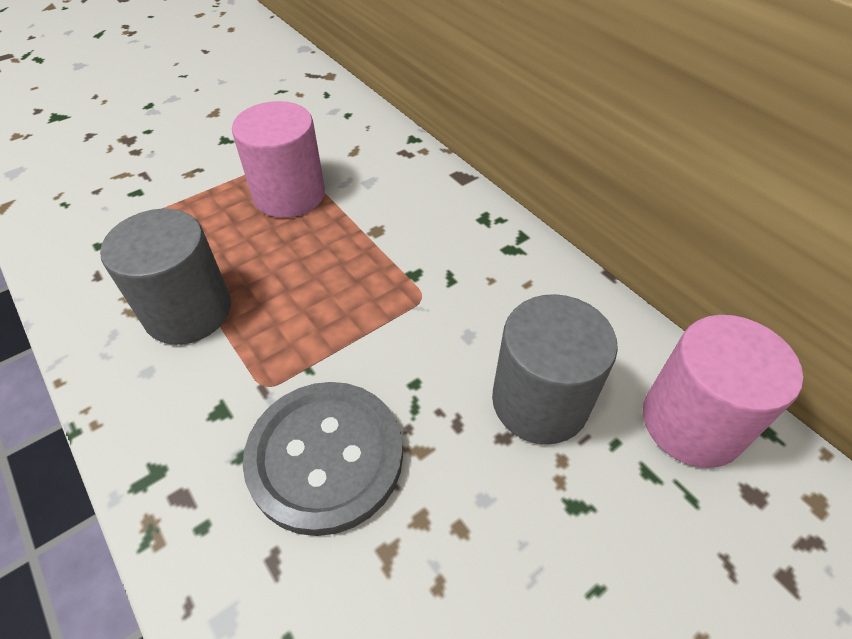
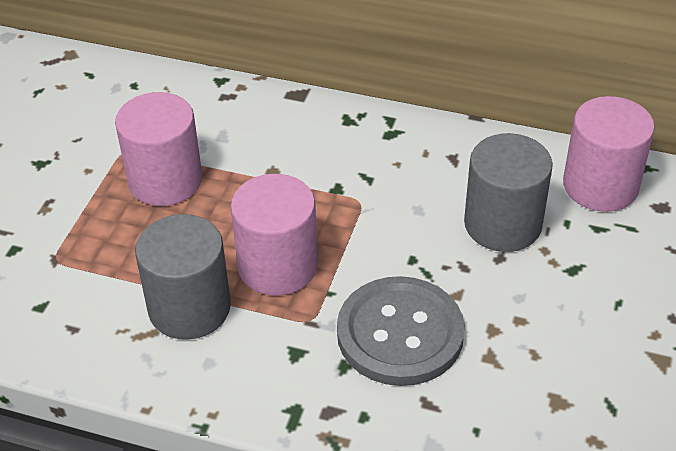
camera: 35 degrees left, 5 degrees down
none -> pink cylinder [231,174,318,295]

